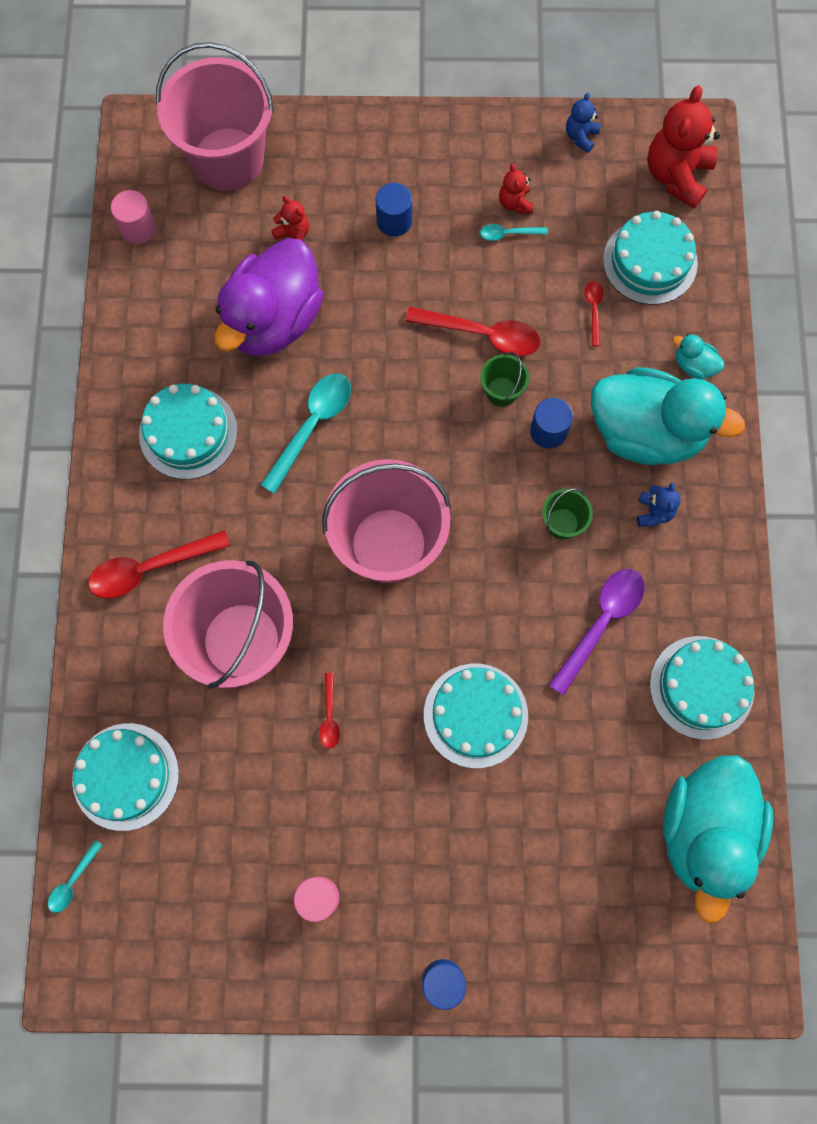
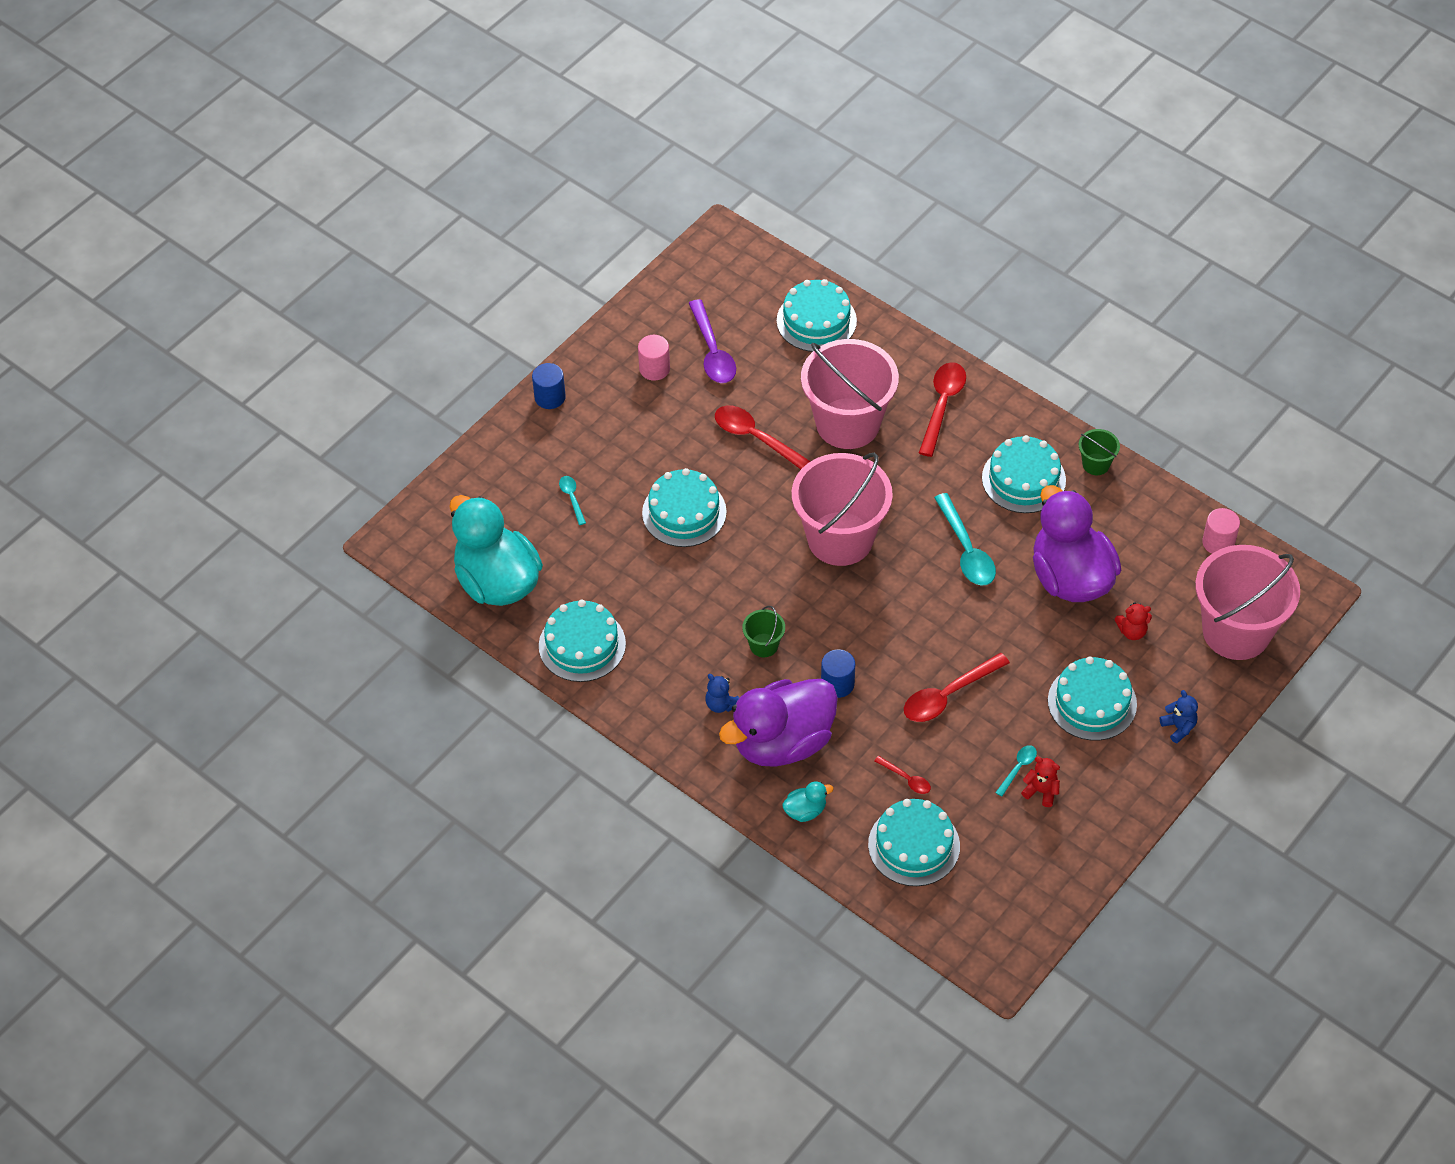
camera: 130 degrees right, 20 degrees down
turquoise spoon [48,840,103,913] -> turquoise spoon moved to [559,476,586,525]
red spoon [319,673,340,749] -> red spoon [715,405,811,469], size x1.96
blue cylinder [376,183,412,237] -> turquoise cake [1048,656,1137,741]
green bucket [480,352,529,407] -> green bucket moved to [1079,429,1120,475]
purple spoon [549,569,645,696] -> purple spoon moved to [689,299,736,383]
blue teddy bear [566,93,601,153] -> blue teddy bear moved to [1160,690,1198,743]
turquoise duck [591,367,745,465] -> purple duck [719,679,838,767]
red teddy bear [647,85,720,209] -> none

